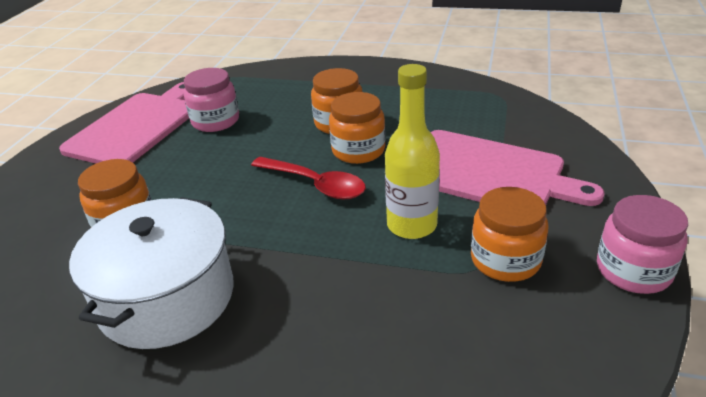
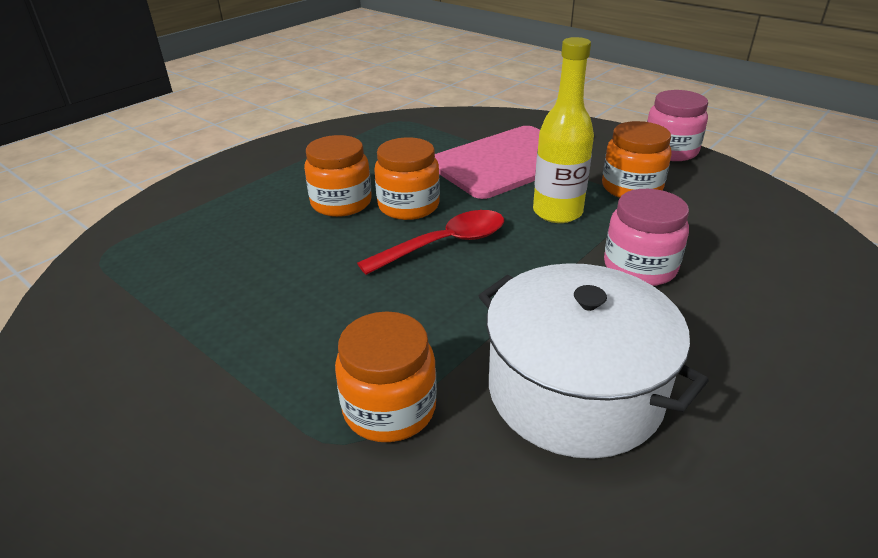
camera: 65 degrees left, 0 degrees up
pink cutting board [59,82,189,163] -> none
pink jar [184,68,239,132] -> pink jar moved to [604,189,689,286]

